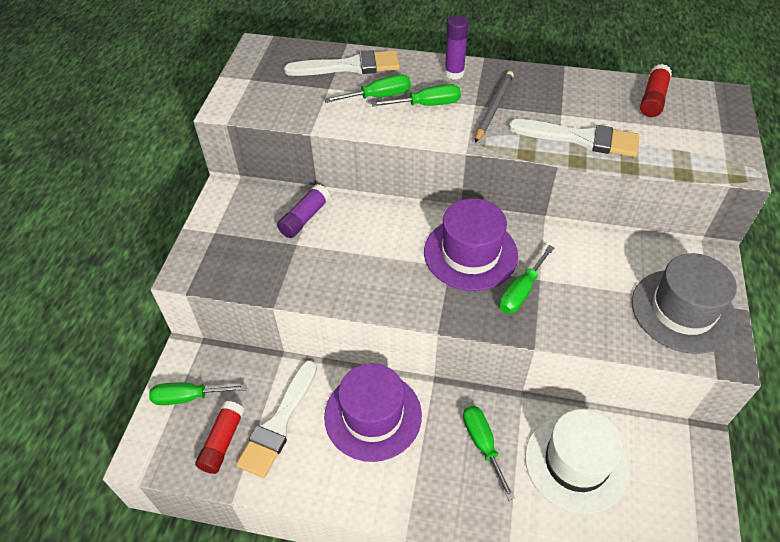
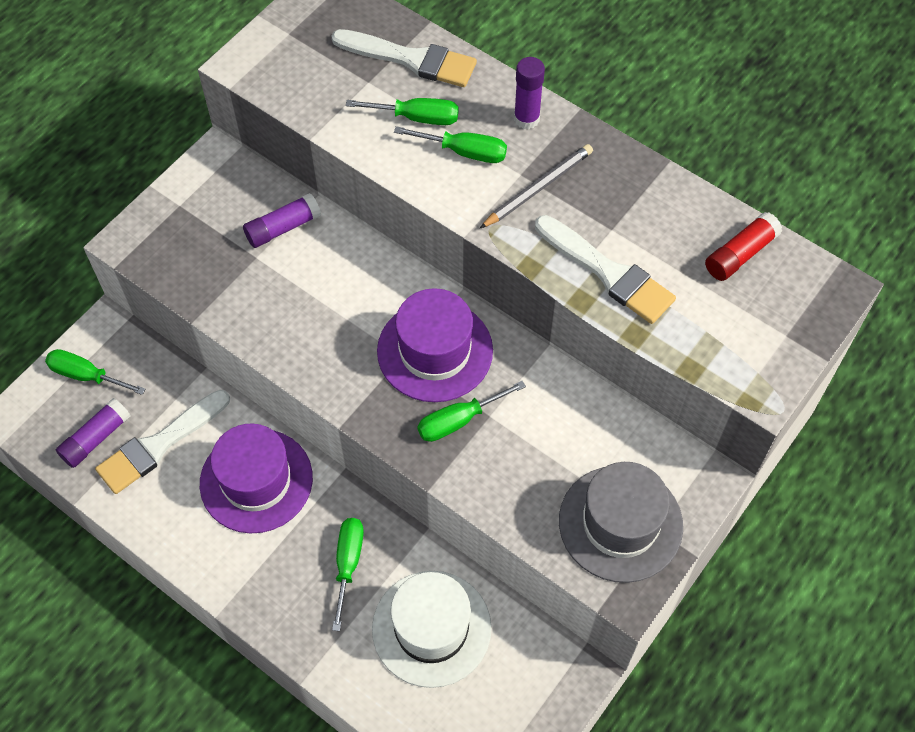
camera: 25 degrees right, 10 degrees up
red glue stick [195,401,245,474] -> purple glue stick [56,398,131,468]

